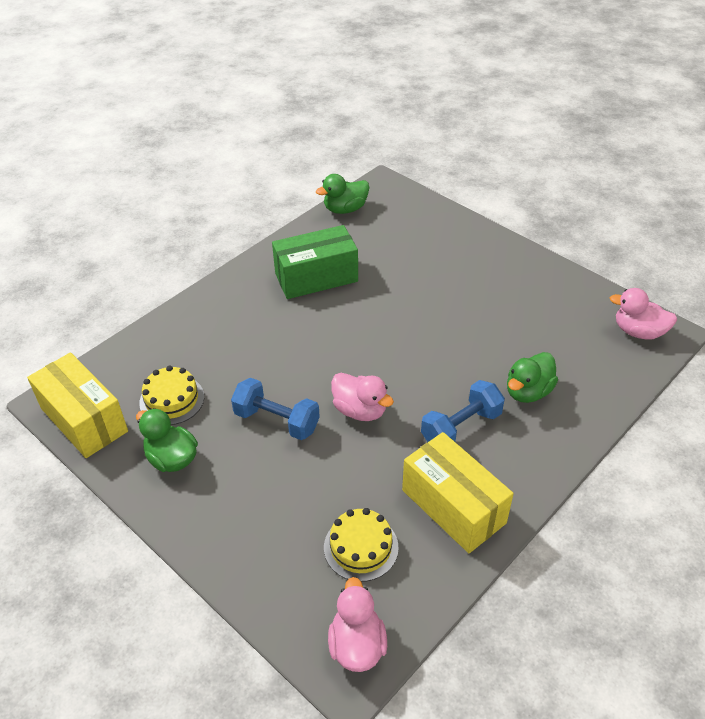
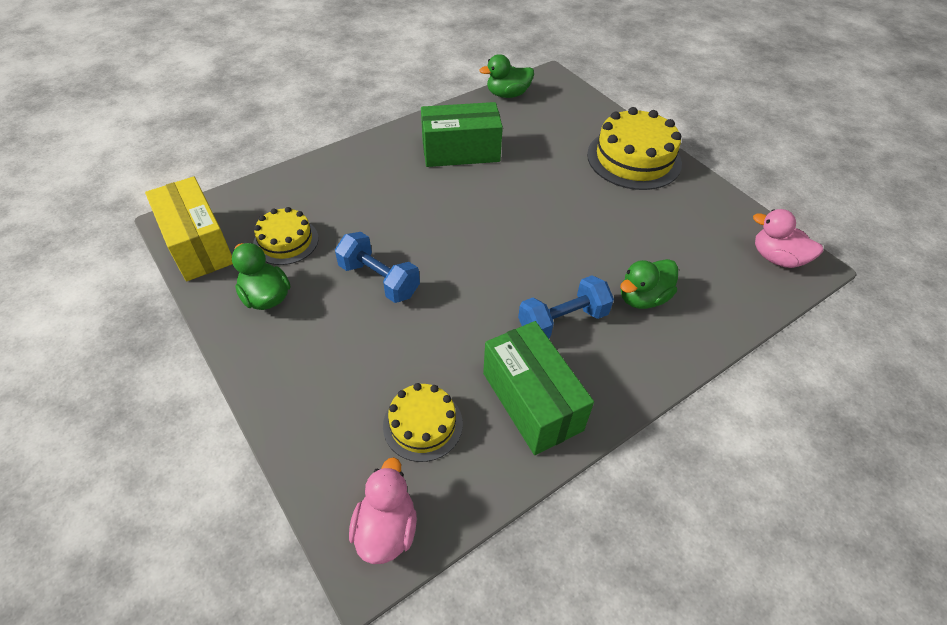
camera: 10 degrees right, 5 degrees up
pink duck [331,373,394,421] -> none
yellow box [402,432,514,553] -> green box [483,321,594,455]
none -> yellow cake [587,107,682,190]

